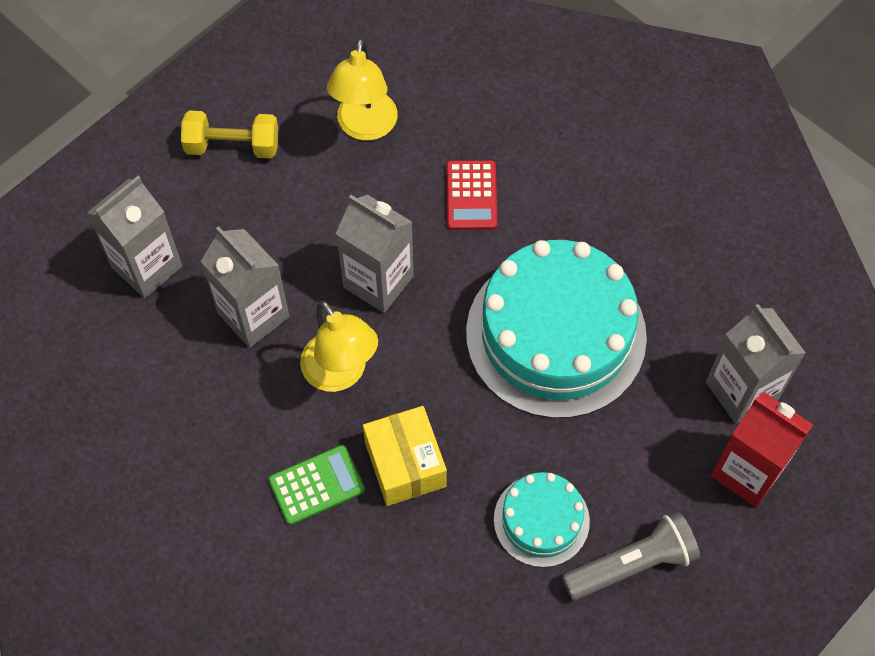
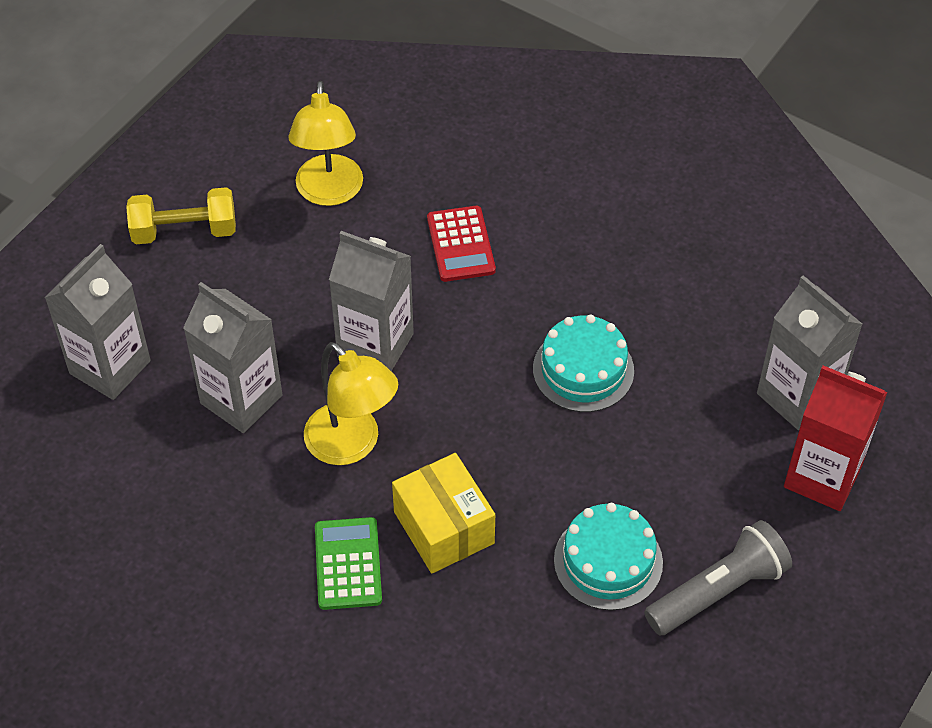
camera: 10 degrees left, 10 degrees down
green calculator [268,445,365,525] -> green calculator turned 60 degrees counterclockwise [315,517,382,610]
turquoise cake [466,240,647,418] -> turquoise cake [533,315,634,412], size x0.50

